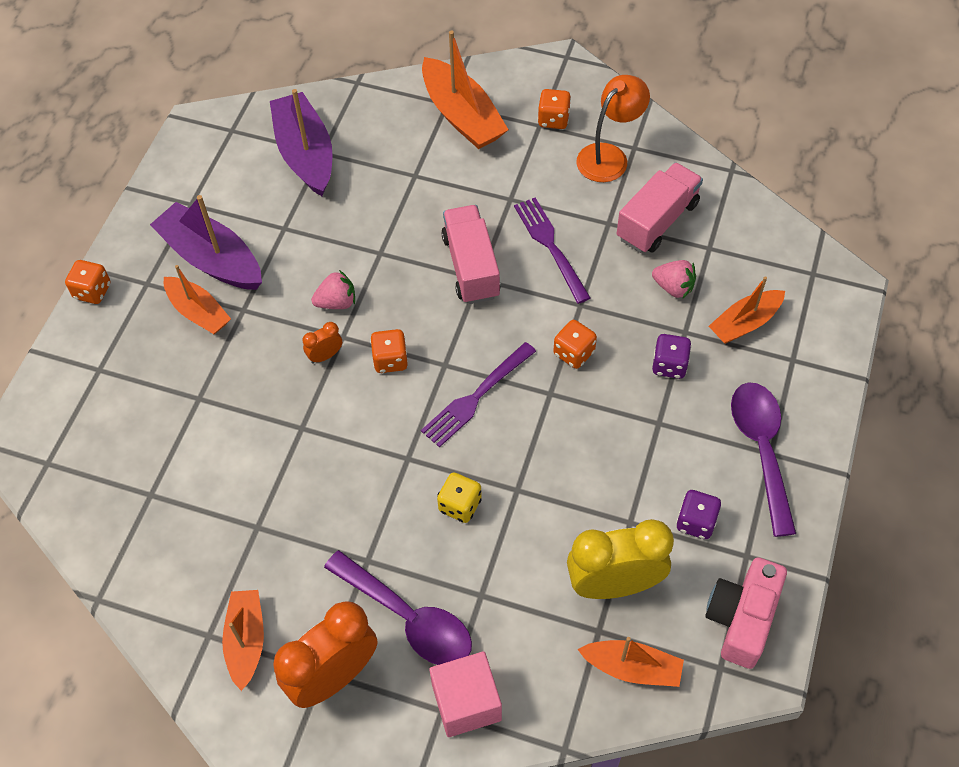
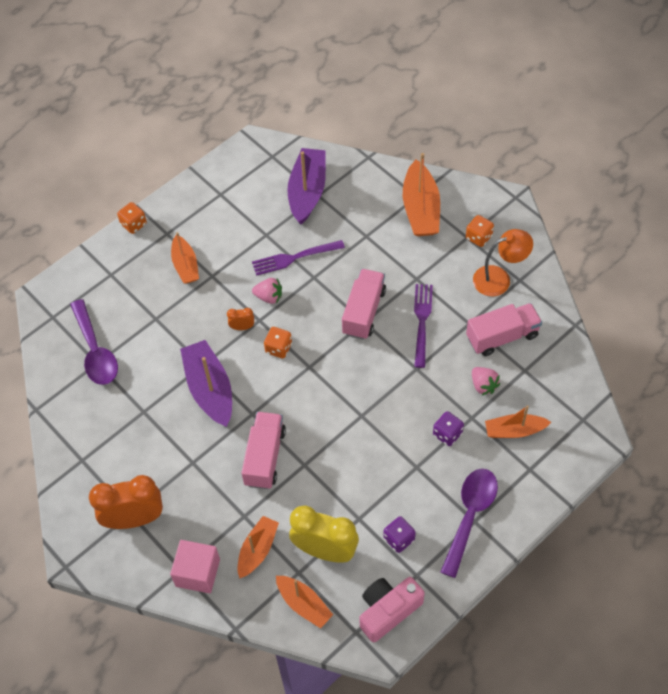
camera: 30 degrees right, 0 degrees up
purple boat [150,195,262,290] -> purple boat moved to [180,340,232,427]
orange boat [222,590,264,691] -> orange boat moved to [238,516,279,579]
purple spoon [324,550,472,665] -> purple spoon moved to [70,299,118,385]
purple fork [421,342,536,448] -> purple fork moved to [252,240,345,276]
yellow dice [437,472,482,523] -> pink truck [241,412,286,489]
orange dice [554,320,597,369] -> none

